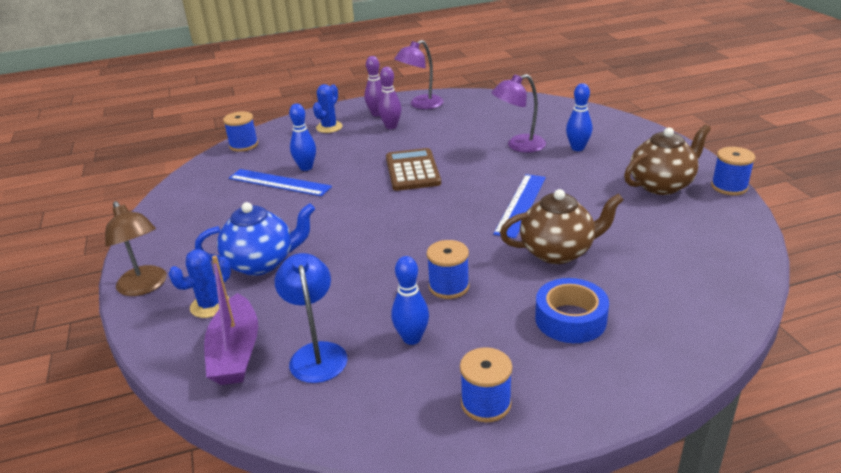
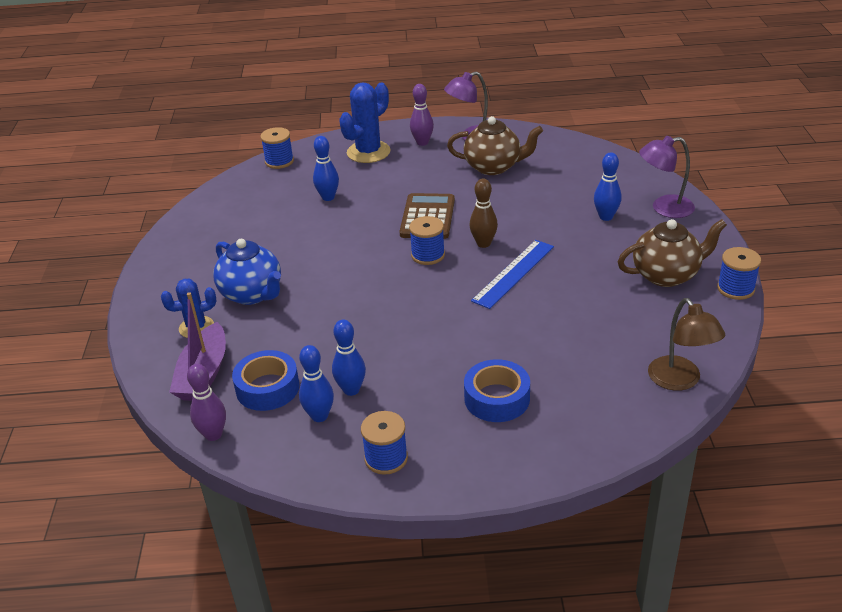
camera: 15 degrees right, 5 degrees up
brown lamp [105,201,167,296] -> brown lamp moved to [648,298,725,391]
blue teapot [195,202,315,276] -> blue teapot turned 45 degrees clockwise [213,239,281,305]
blue ruler [229,169,332,196] -> none
blue lamp [275,253,347,383] -> blue tape [232,350,300,411]
blue cactus [313,84,343,133] -> blue cactus [339,82,391,163], size x1.59
purple bowling pin [378,67,402,129] -> purple bowling pin moved to [187,364,226,441]
blue spool [427,240,469,299] -> blue spool moved to [409,216,445,265]
purple lamp [491,74,546,153] -> purple lamp moved to [639,136,695,218]
brown teapot [500,189,624,264] -> brown teapot moved to [447,116,543,175]
none -> blue bowling pin [299,345,334,422]
none -> brown bowling pin [470,179,498,248]

